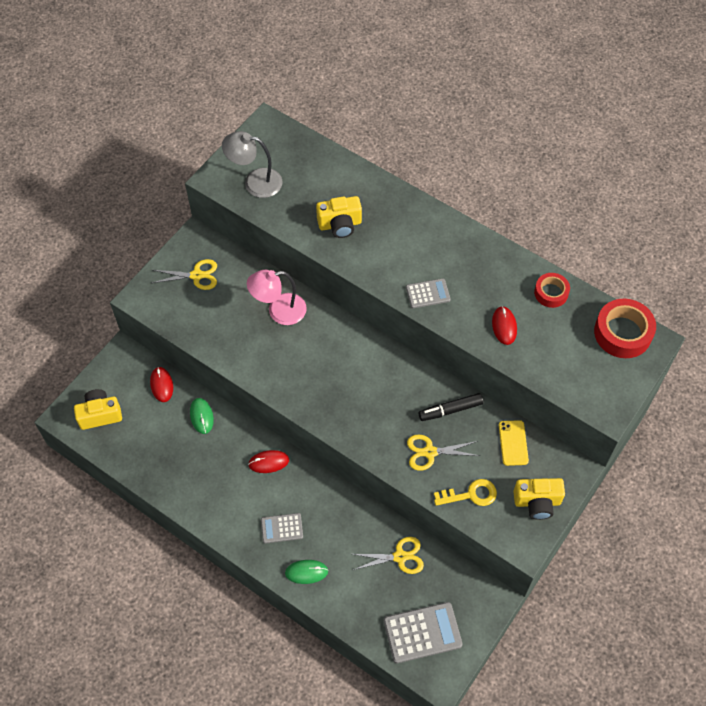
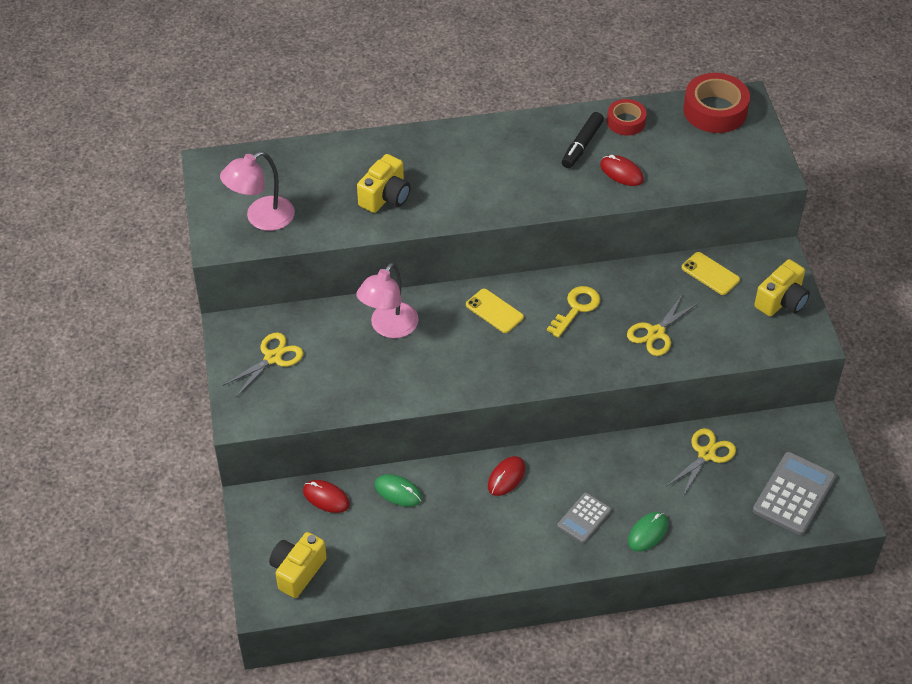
camera: 45 degrees left, 10 degrees down
grey lamp [222,131,282,198] -> pink lamp [220,151,295,231]
grey calculator [406,278,451,308] -> none
black marker [419,393,483,421] -> black marker moved to [562,112,604,168]
yellow key [434,479,497,506] -> yellow key moved to [547,286,600,338]
none -> yellow phone [466,289,524,333]

